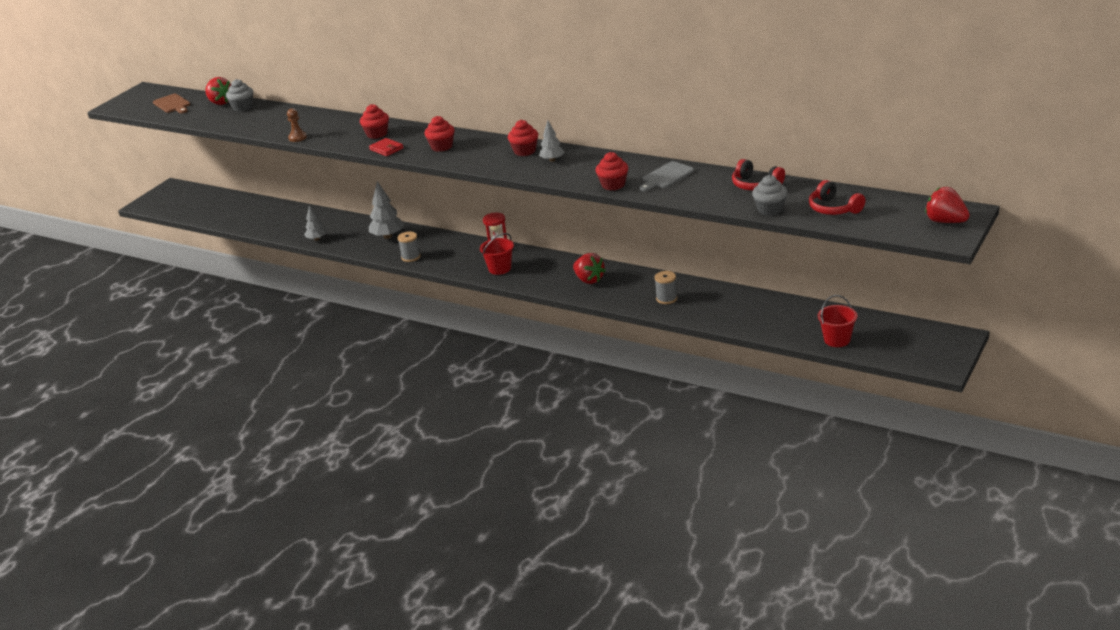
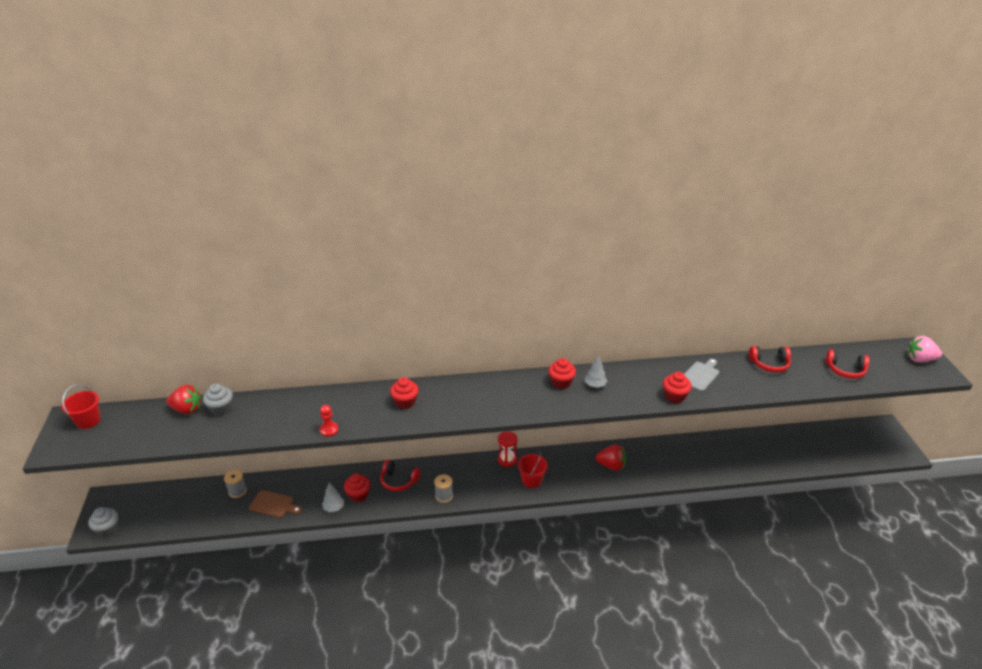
camera: 40 degrees left, 5 degrees up
brown cutting board [153,94,190,113] -> brown cutting board moved to [249,490,302,518]
brown pawn [287,108,307,142] -> red pawn [319,405,339,437]
red wallet [369,138,404,156] -> none
grey tree [369,181,404,239] -> red headphones [380,460,420,491]
red cupcake [424,116,455,152] -> red cupcake moved to [344,473,371,502]
grey cutting board [639,161,694,191] -> grey cutting board turned 150 degrees counterclockwise [684,359,719,392]
grey spool [654,271,677,304] -> grey spool moved to [224,470,247,498]
grey cupcake [752,175,788,216] -> grey cupcake moved to [88,507,118,537]
red bucket [818,295,857,347] -> red bucket moved to [62,385,101,429]
red strawberry [925,187,970,223] -> pink strawberry [908,336,942,363]

